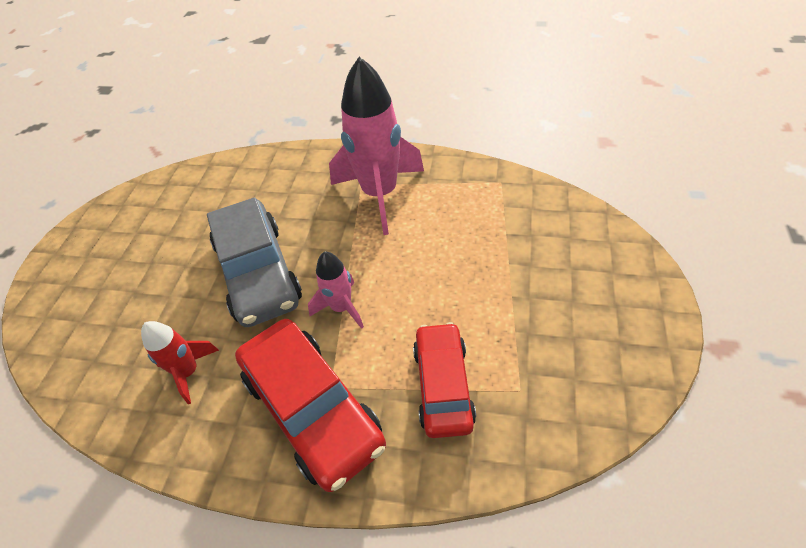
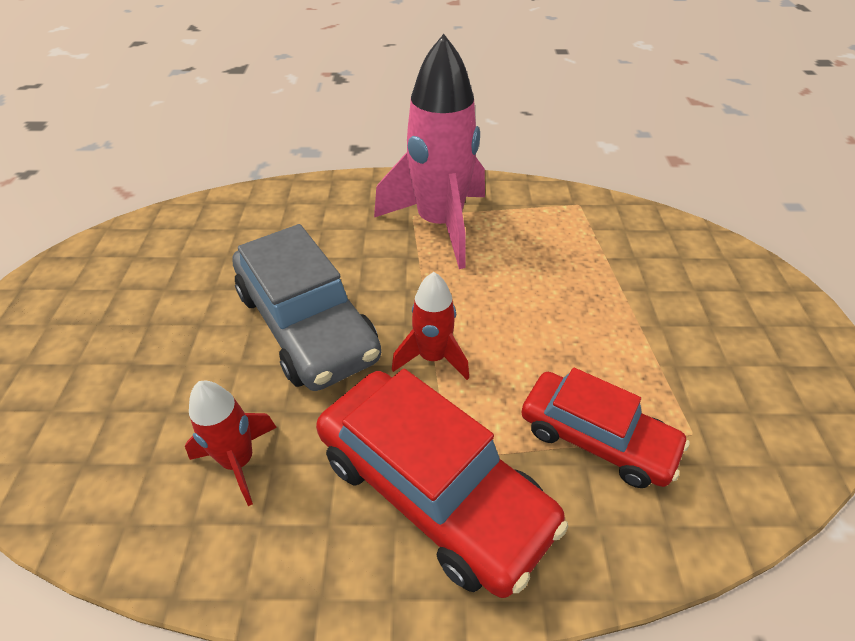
camera: 15 degrees left, 5 degrees down
pink rocket [308,251,364,329] -> red rocket [392,272,469,380]
red car [413,322,476,438] -> red car turned 135 degrees clockwise [521,368,690,488]

